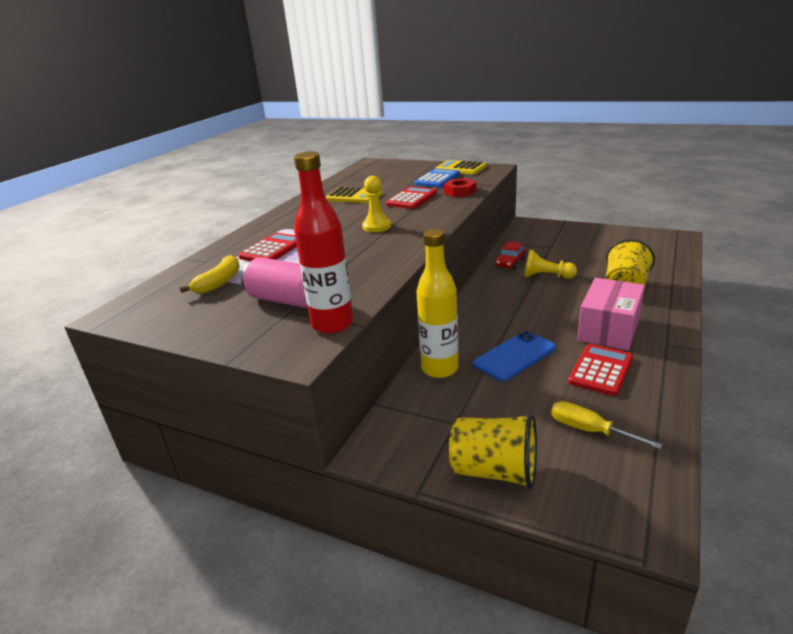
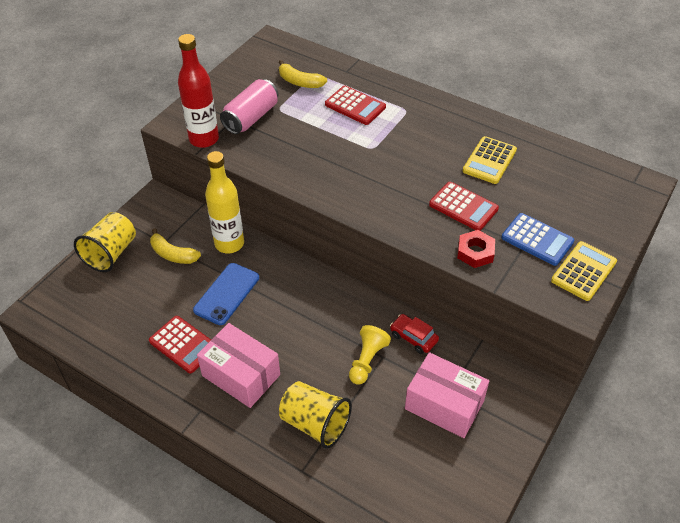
camera: 95 degrees right, 20 degrees up
yellow pawn [362,176,391,232] -> none
blue phone [473,331,556,382] -> blue phone turned 60 degrees clockwise [193,263,259,325]
yellow screwdriver [551,401,663,449] -> none
none -> yellow banana [150,228,201,264]
none -> pink box [405,352,489,438]

